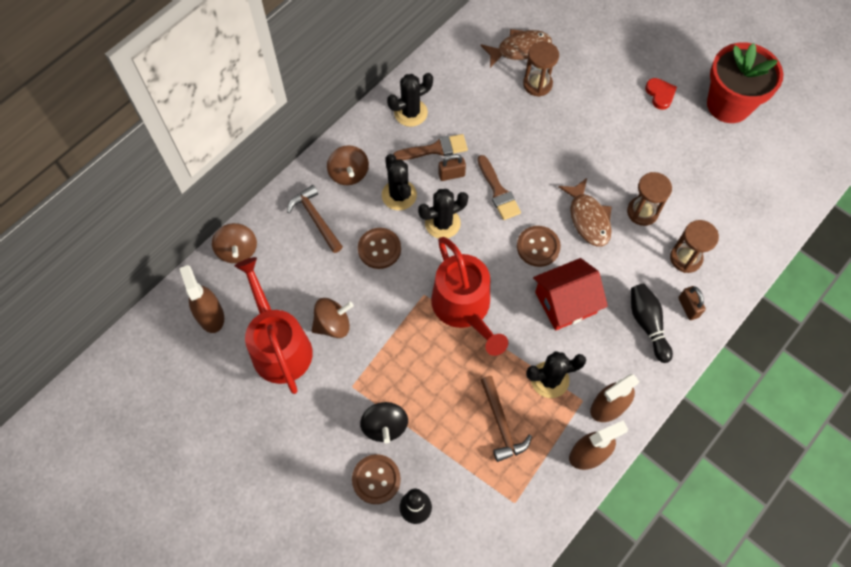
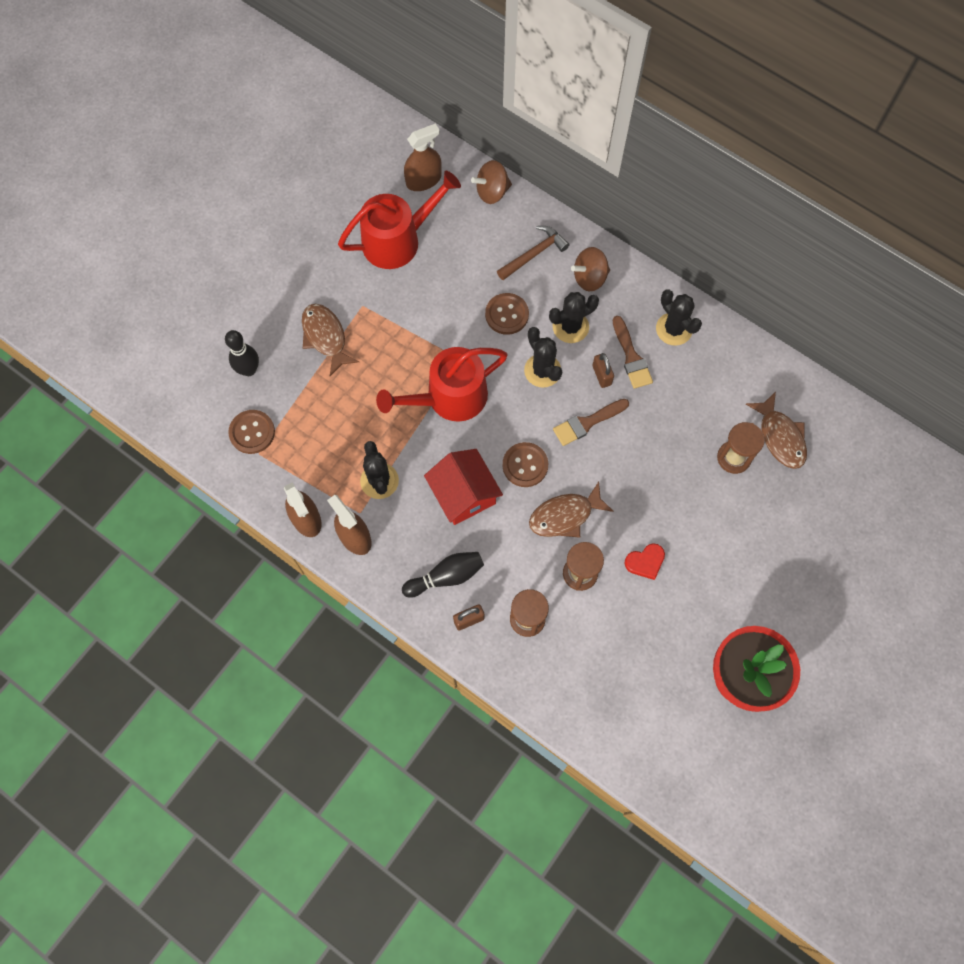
camera: 85 degrees right, 5 degrees up
brown spinning top [312,298,354,338] -> none
brown button [352,454,401,504] -> brown button moved to [228,410,275,454]
black spinning top [360,402,408,444] -> brown fish [302,304,359,376]
brown hammer [481,376,532,462] -> none
red heart [645,78,677,110] -> red heart moved to [624,543,665,580]

